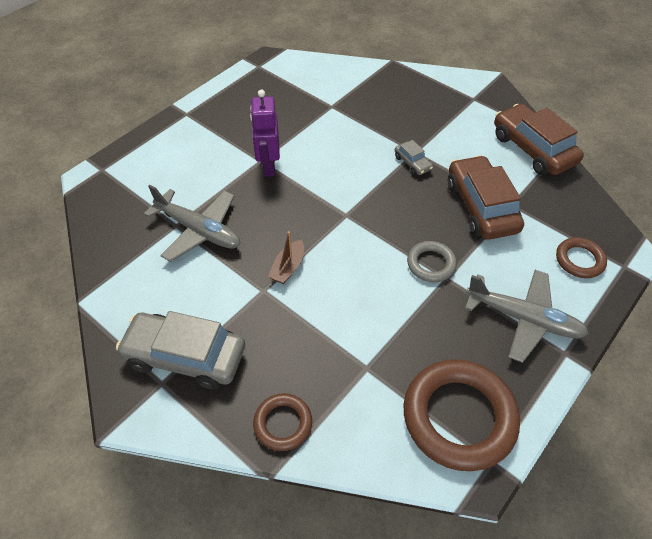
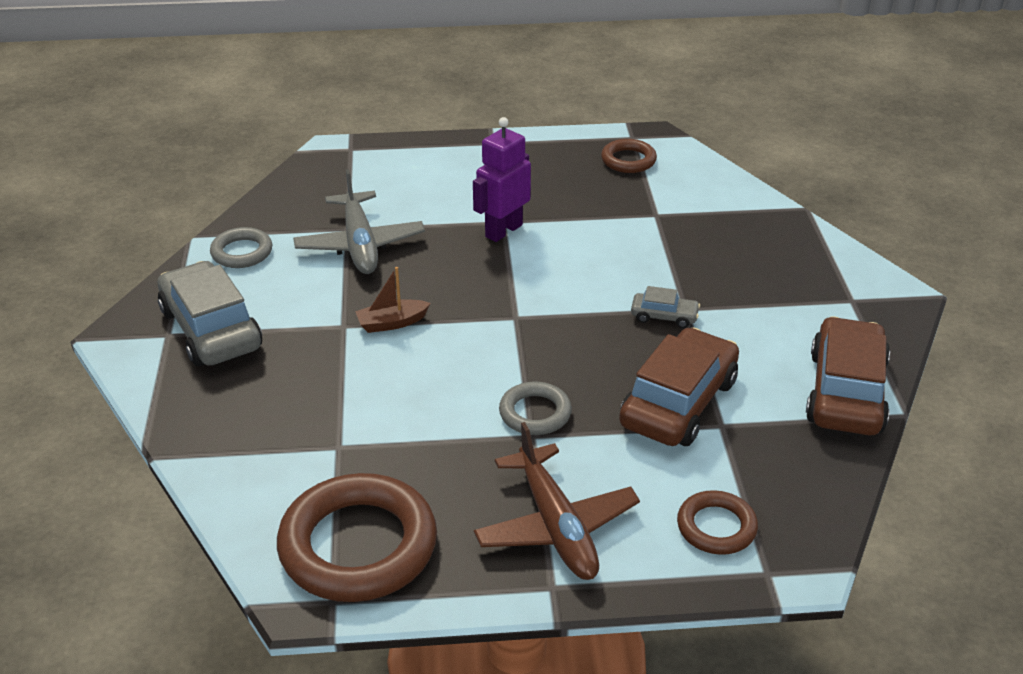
camera: 45 degrees right, 15 degrees down
brown ring [253,393,312,451] -> brown ring moved to [601,139,657,173]
grey car [395,140,433,175] -> grey car turned 90 degrees counterclockwise [631,286,700,328]
grey plane [465,270,589,363] -> brown plane [474,422,640,580]
none -> grey ring [210,227,272,268]

